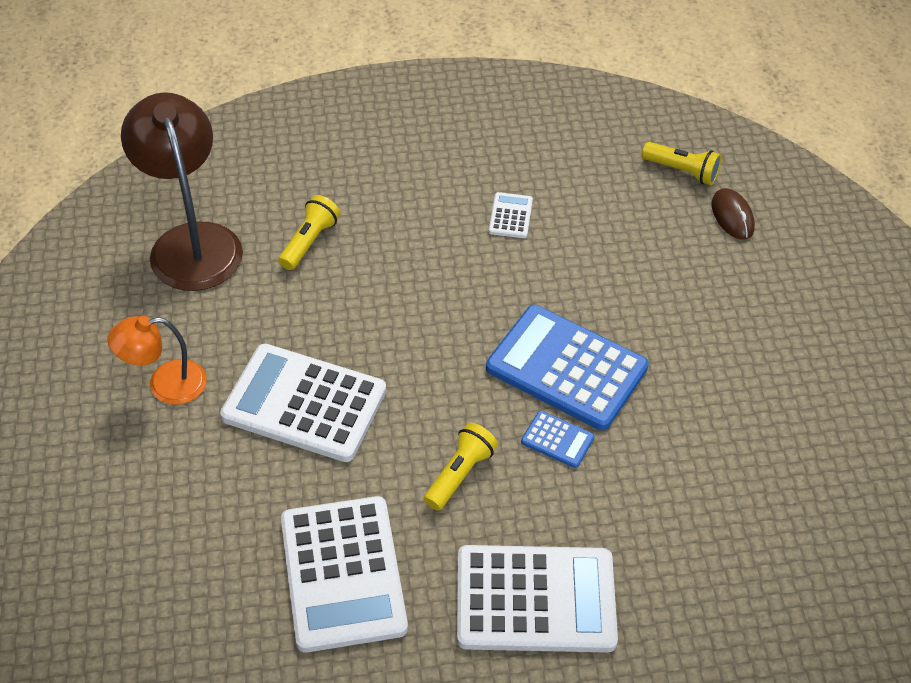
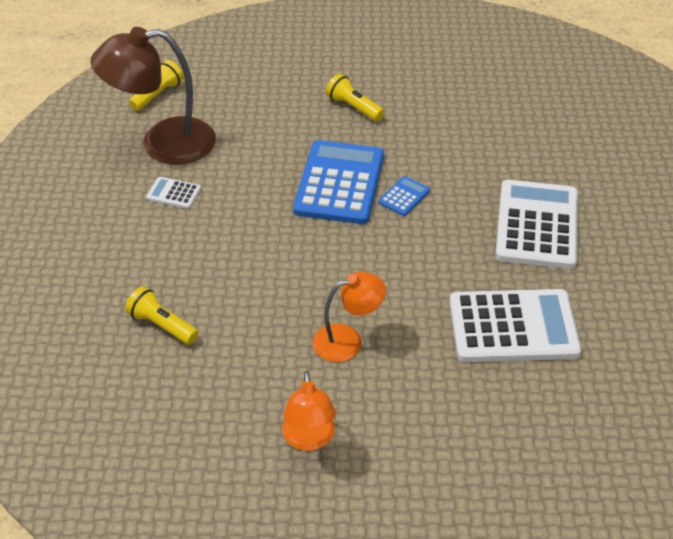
camera: 80 degrees left, 5 degrees down
brown lamp [121,92,243,291] -> brown lamp moved to [90,27,216,165]
white calculator [220,344,386,462] -> orange lamp [313,272,386,362]
yellow flashlight [424,423,498,510] -> yellow flashlight moved to [326,74,384,121]
blue calculator [486,305,649,430] -> blue calculator turned 150 degrees clockwise [293,140,384,224]
brown mouse [712,188,755,240] -> none

